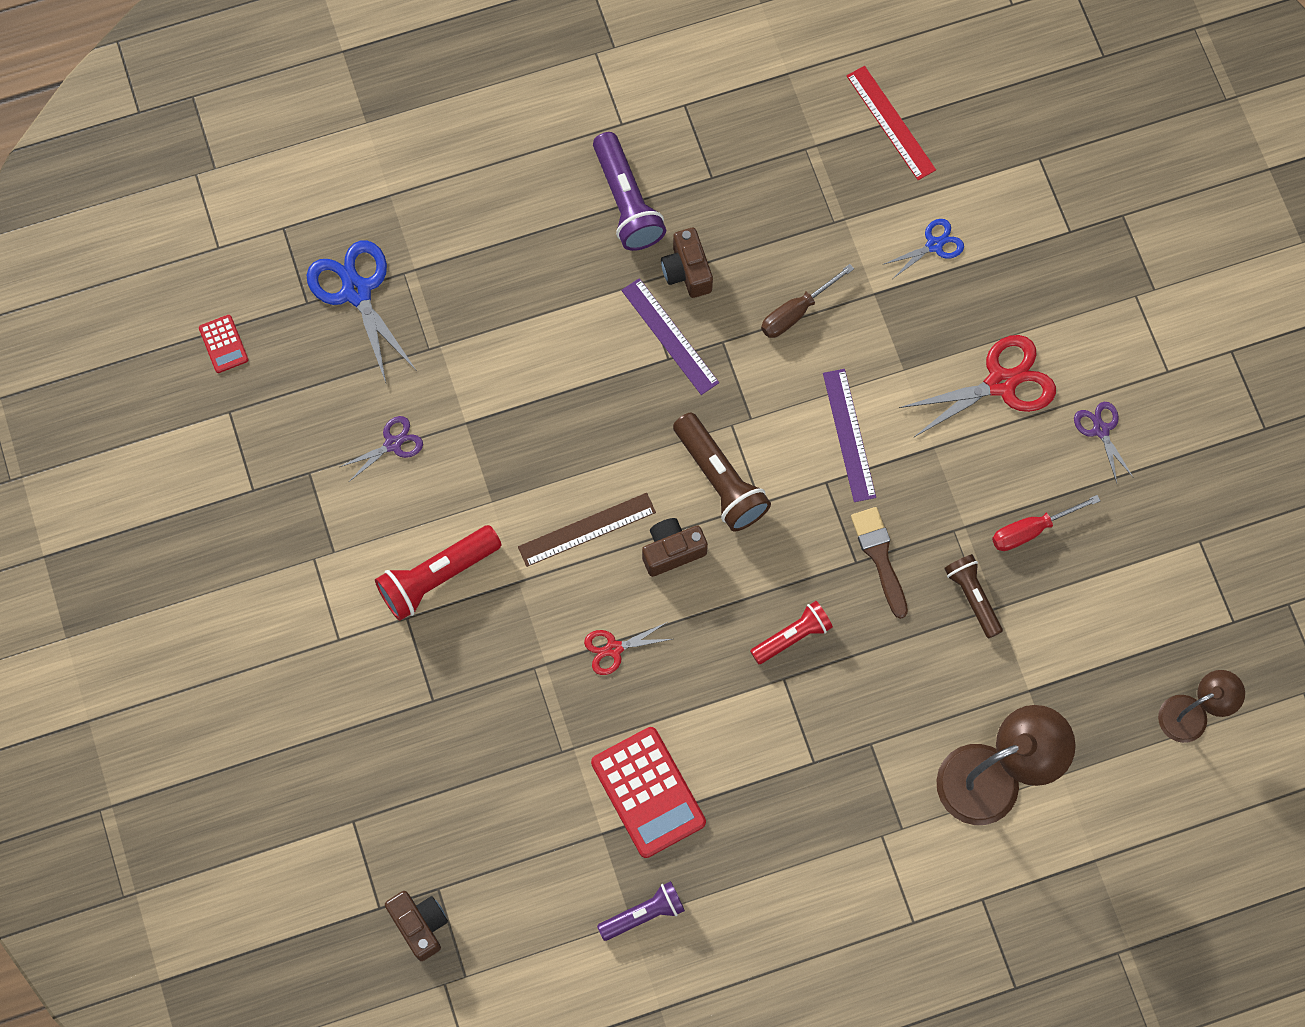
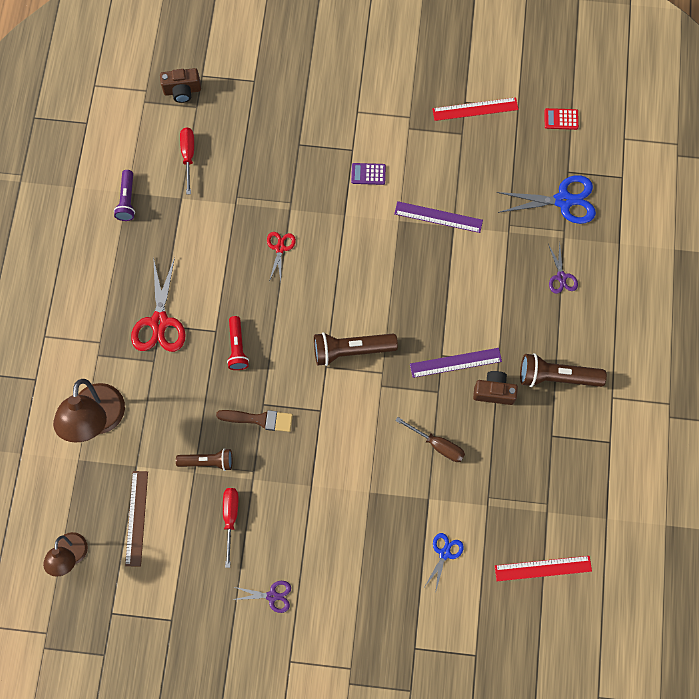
camera: 115 degrees right, 0 degrees up
purple scissors [340,416,423,482] -> purple scissors moved to [548,243,578,294]
red flashlight [375,525,501,621] -> purple calculator [351,163,386,185]
brown ruler [518,493,656,567] -> brown ruler moved to [125,471,148,567]
red calculator [591,727,706,858] -> none
purple flashlight [593,132,666,251] -> brown flashlight [520,353,607,387]
brown camera [642,518,708,577] -> none
brown screwdriver [761,264,854,338] -> brown screwdriver turned 135 degrees clockwise [395,417,465,462]
purple ruler [823,369,876,502] -> purple ruler moved to [394,201,483,233]
blue scissors [882,219,964,278] -> blue scissors turned 150 degrees counterclockwise [425,533,464,590]
red scissors [899,335,1056,438] -> red scissors moved to [131,257,186,352]
none -> red screwdriver [180,127,194,195]
none -> red ruler [432,97,519,121]

